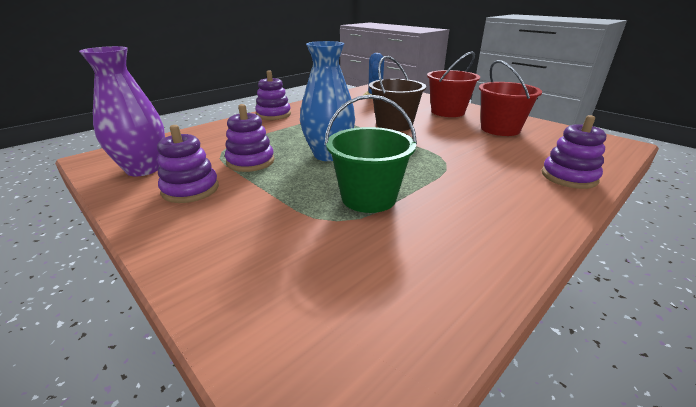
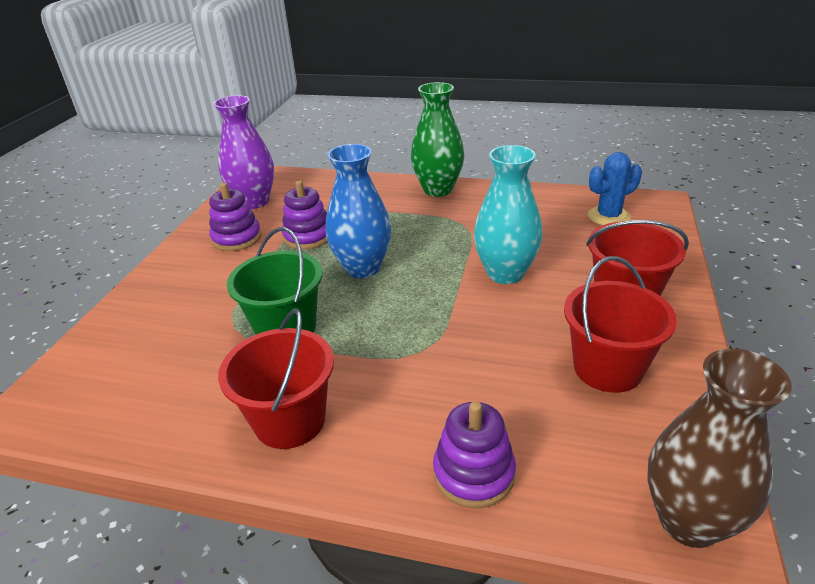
camera: 60 degrees right, 5 degrees up
purple stacking toy [255,70,291,120] -> green vase [411,82,464,197]
brown bucket [369,56,426,131] -> turquoise vase [474,145,542,284]
none -> red bucket [218,309,334,449]
none -> brown vase [647,349,792,548]

